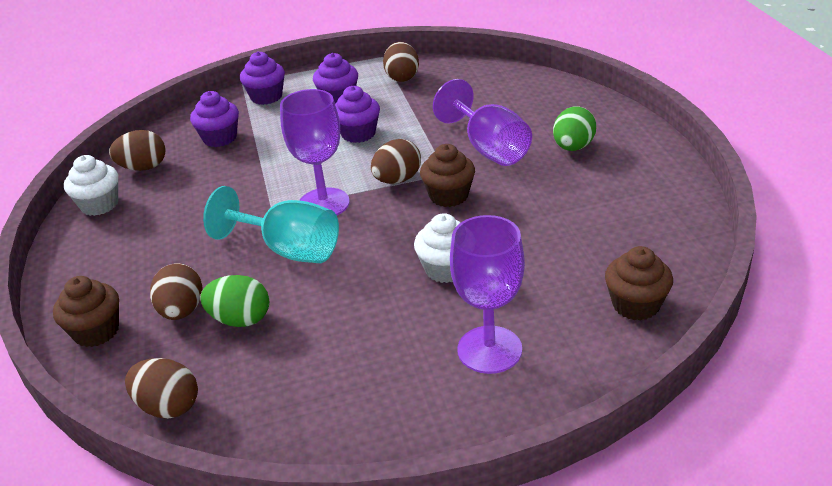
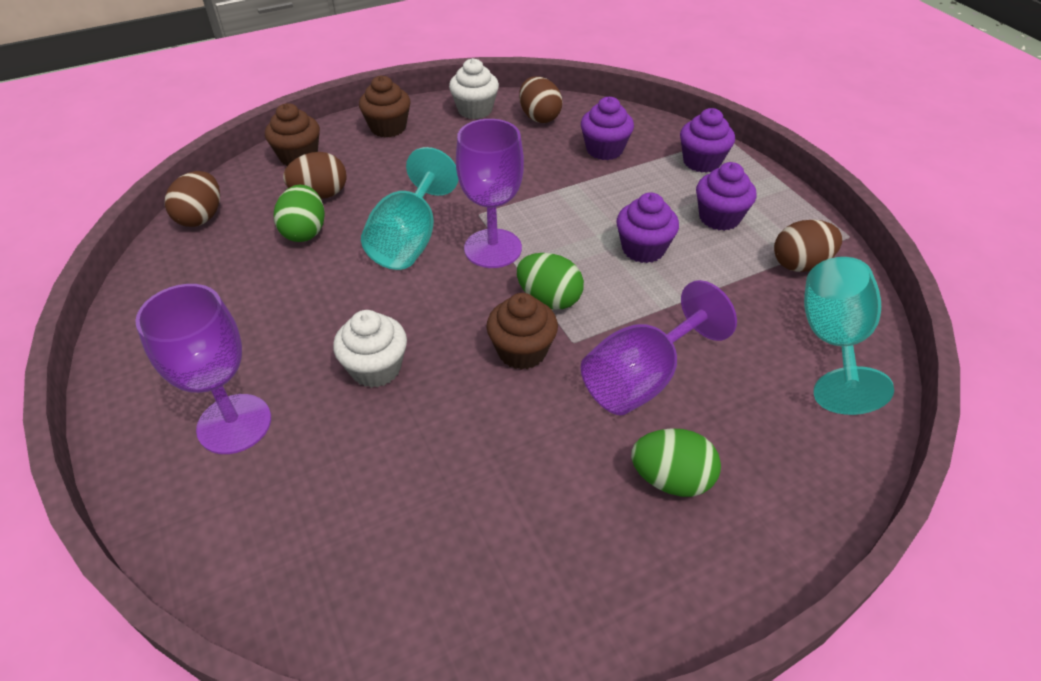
camera: 75 degrees right, 10 degrees up
brown egg [371,139,421,184] -> green egg [517,253,584,310]
brown cupcake [605,246,673,321] -> brown cupcake moved to [359,75,411,138]
none -> turquoise goblet [804,257,894,415]

